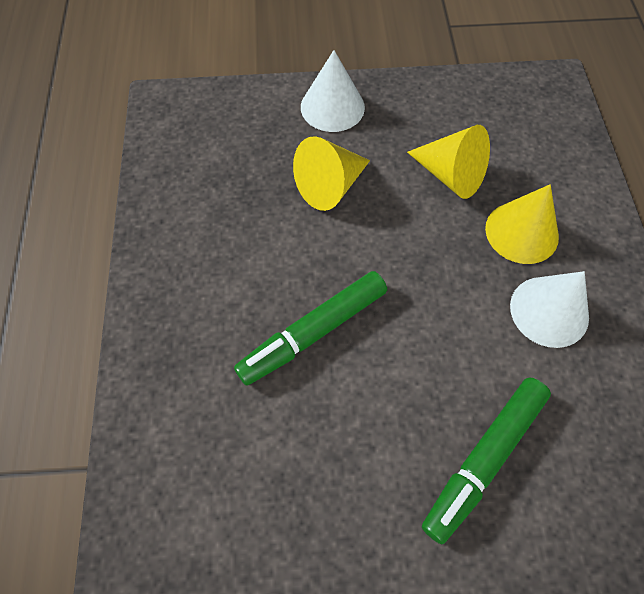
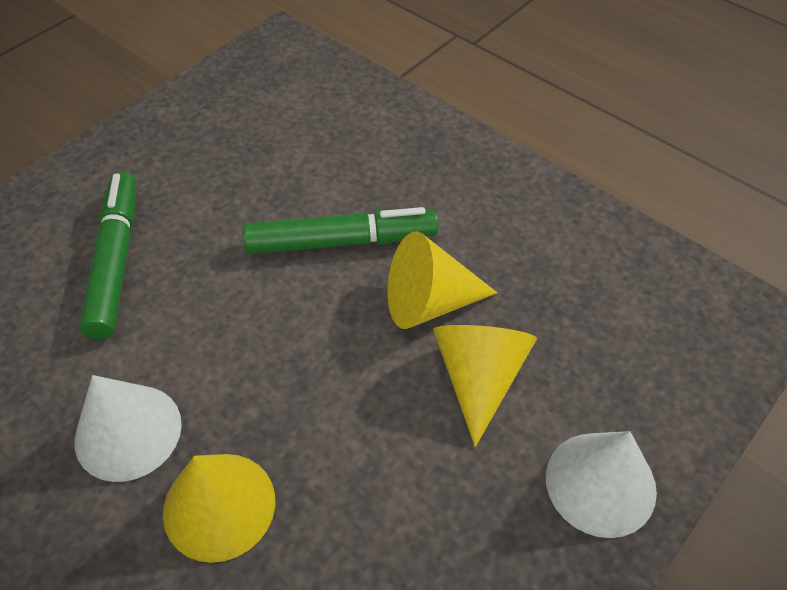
camera: 135 degrees right, 10 degrees down
green marker [234,271,387,386] -> green marker turned 75 degrees clockwise [243,207,439,254]
yellow cone [407,125,490,199] -> yellow cone moved to [387,231,497,329]

